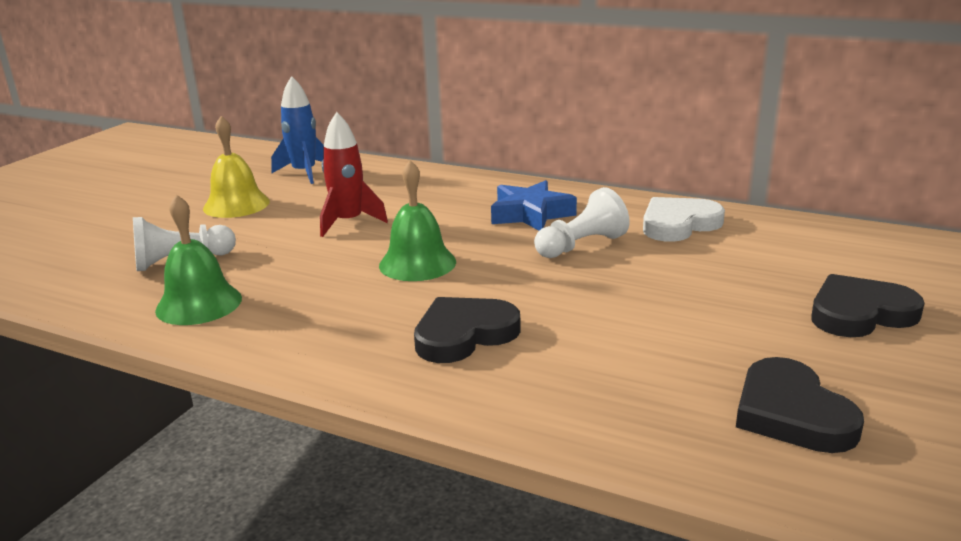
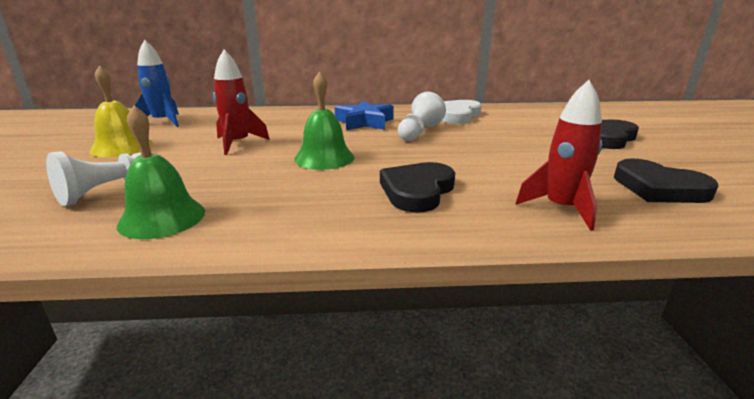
camera: 30 degrees left, 0 degrees up
none -> red rocket [515,80,602,231]

